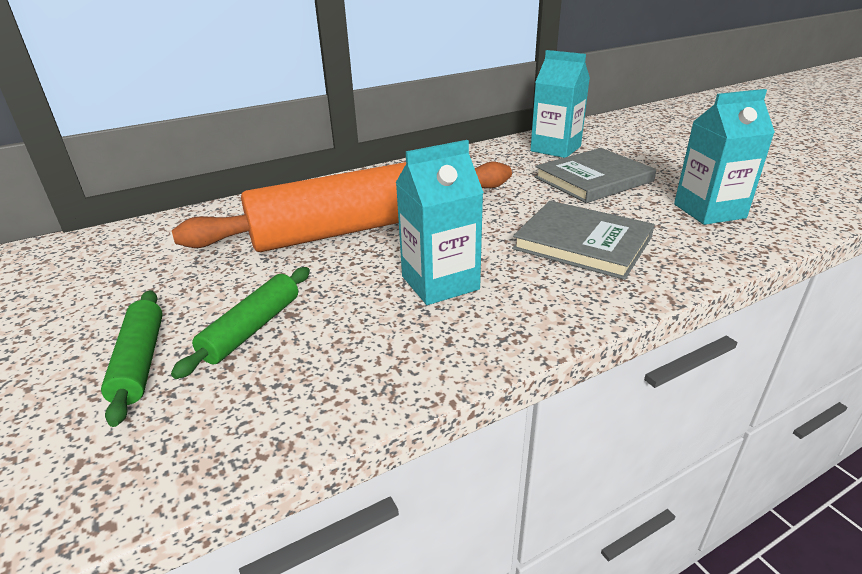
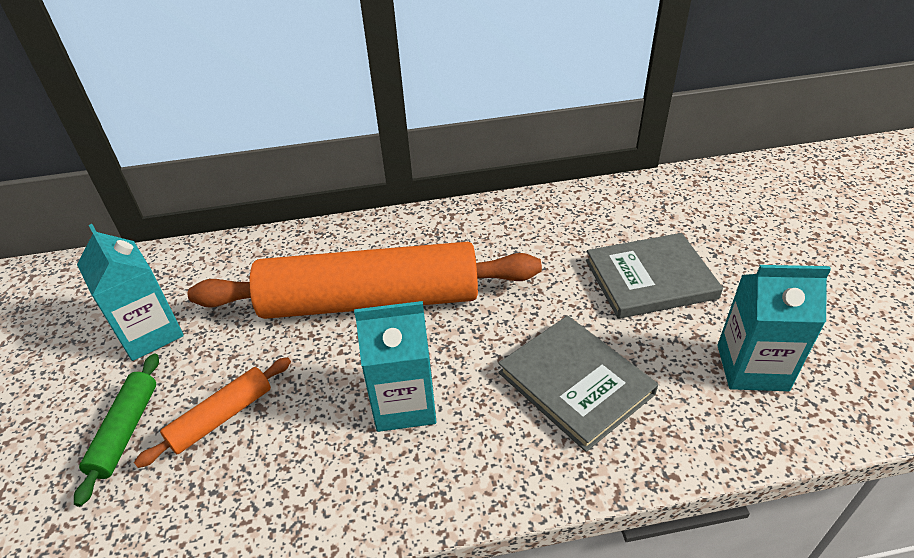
camera: 20 degrees right, 10 degrees up
green rolling pin [171,267,310,379] -> orange rolling pin [134,357,291,468]
turquoise carton [530,50,590,158] -> turquoise carton moved to [77,224,184,361]

